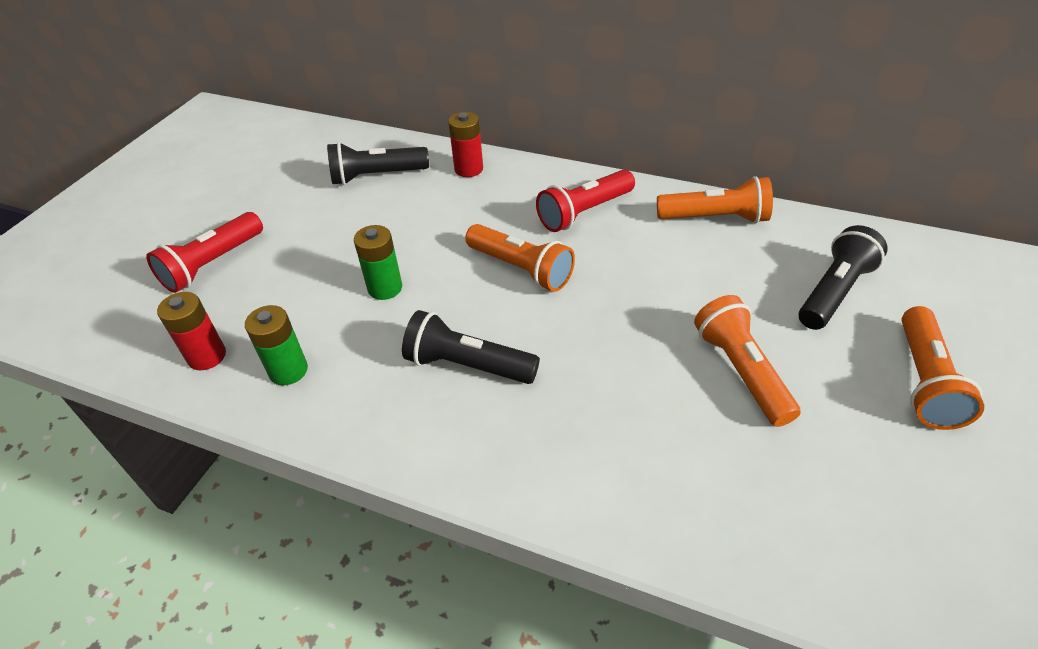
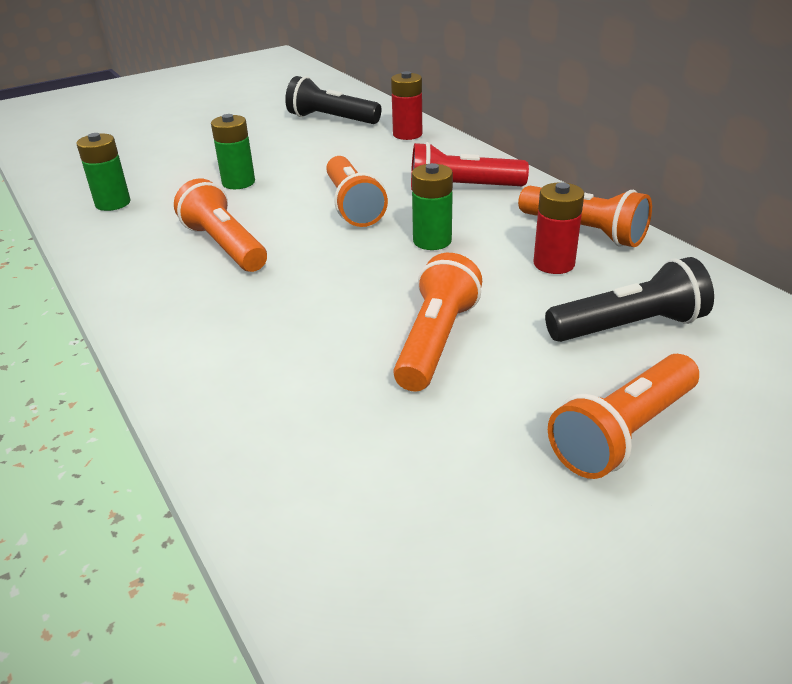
camera: 35 degrees right, 10 degrees down
red flashlight [146,212,263,293] -> none
red battery [157,292,226,370] -> red battery moved to [533,182,584,274]
black flashlight [402,310,540,384] -> orange flashlight [174,178,267,272]
none -> green battery [412,163,453,250]

